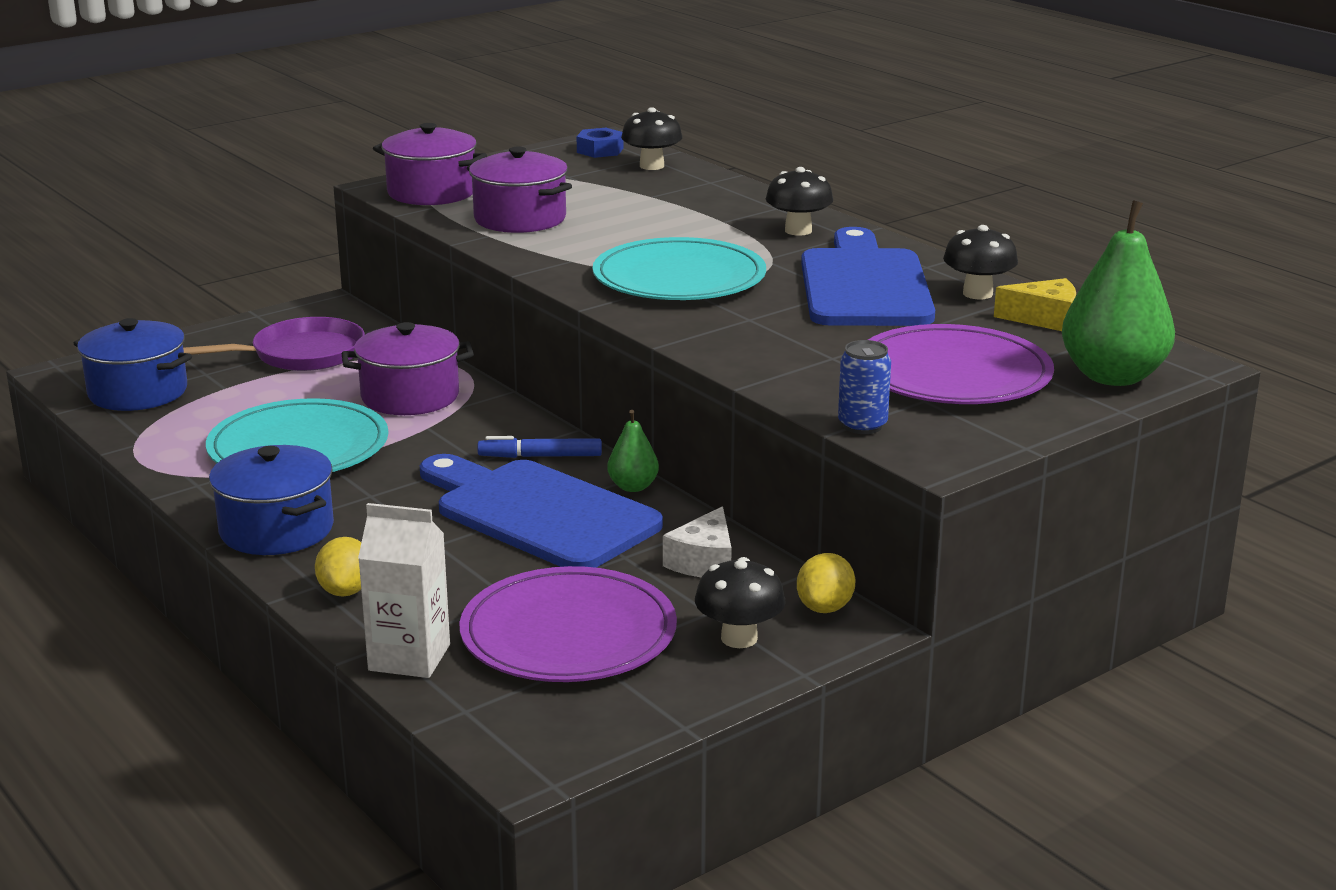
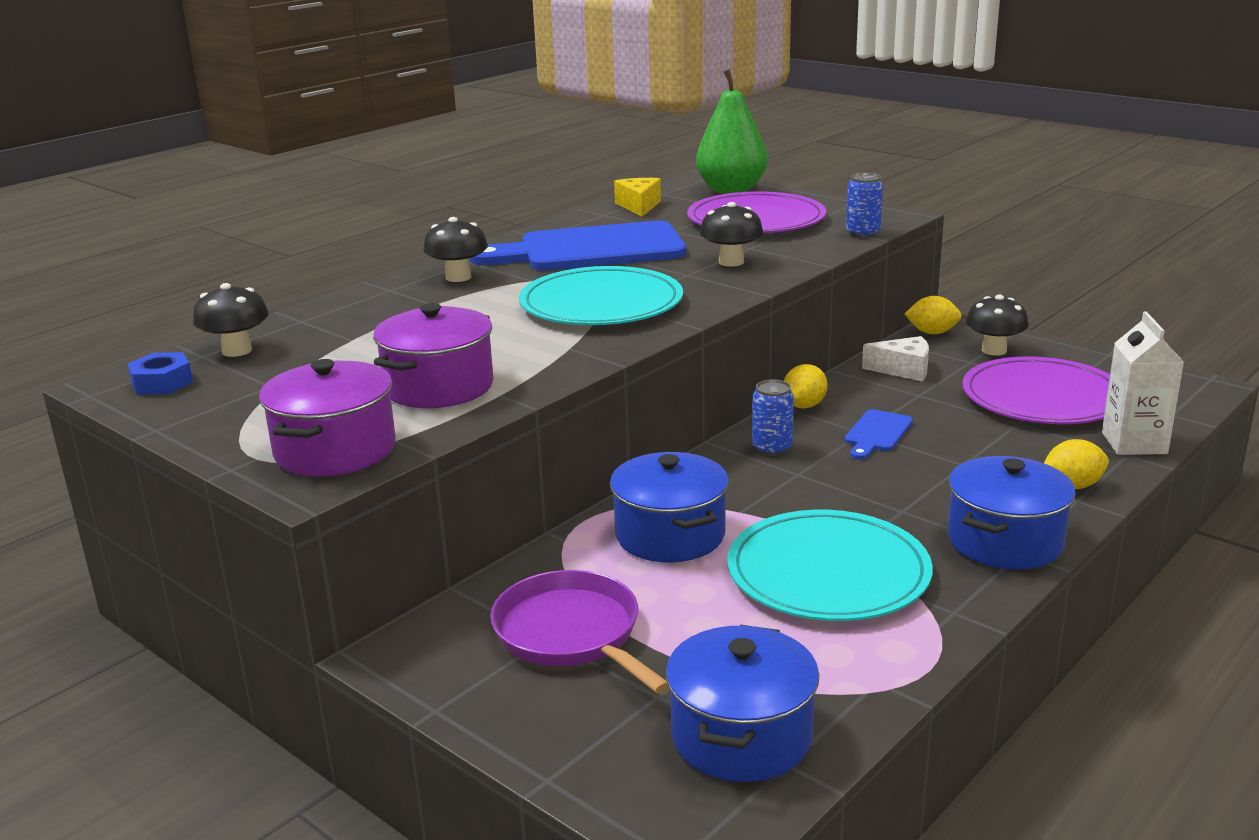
camera: 100 degrees left, 0 degrees up
purple pot [341,322,474,415] -> blue pot [610,452,729,562]
blue cutting board [420,454,663,568] -> blue cutting board [844,409,913,460], size x0.44
blue marker [477,436,602,458] -> blue can [752,379,794,456]
green pear [607,410,659,492] -> yellow lemon [784,364,827,408]
black mushroom [943,225,1018,299] -> black mushroom moved to [700,202,763,267]

